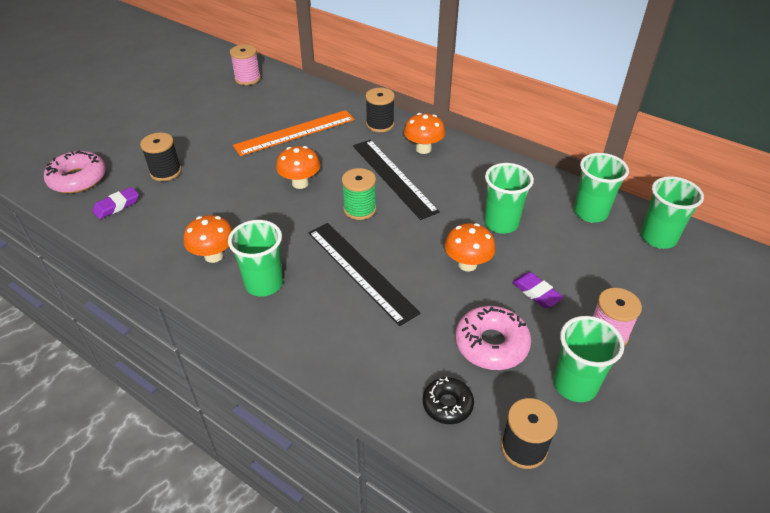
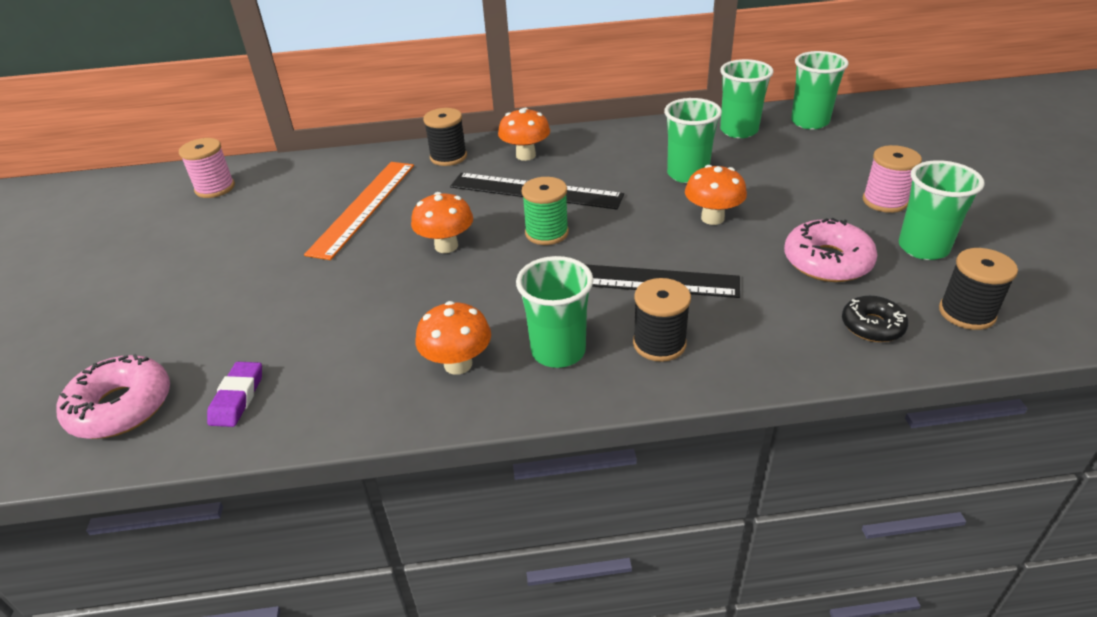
camera: 40 degrees left, 5 degrees down
black spool [140,133,182,181] -> black spool moved to [633,278,691,362]
purple eraser [512,272,564,308] -> none

